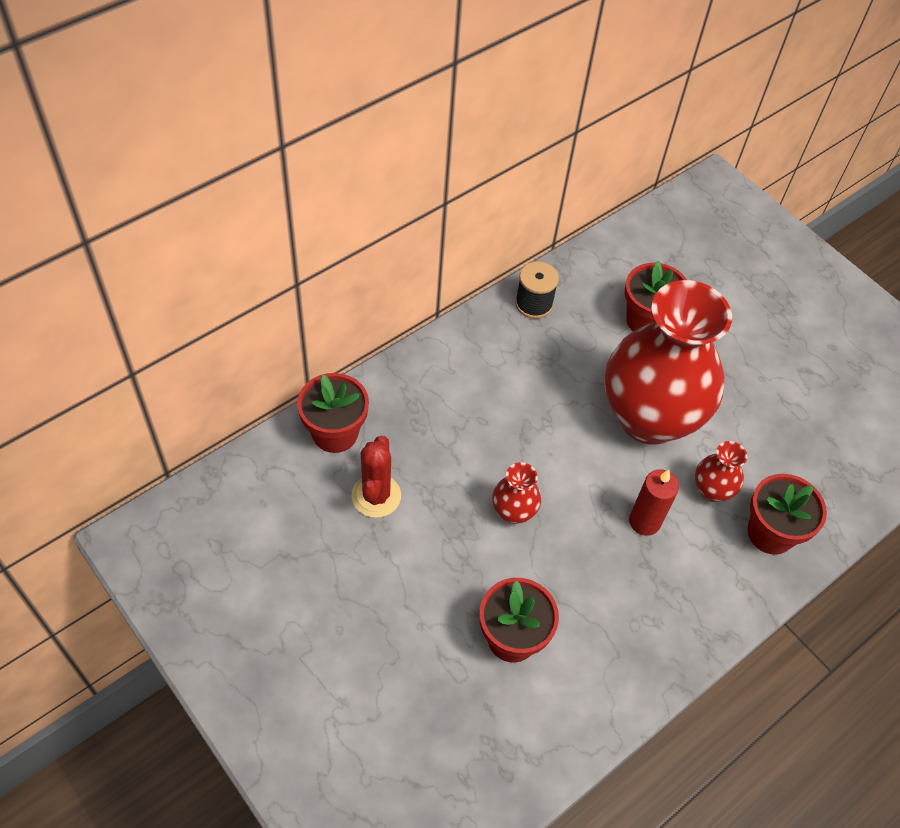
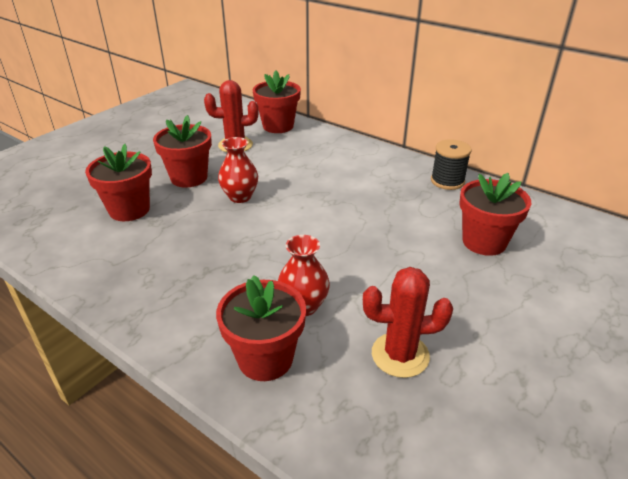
camera: 80 degrees right, 20 degrees down
red vase [605,280,732,445] -> none
red candle [629,469,679,536] -> none
none -> red flower pot [153,115,212,188]
none -> red cactus [363,267,453,378]

